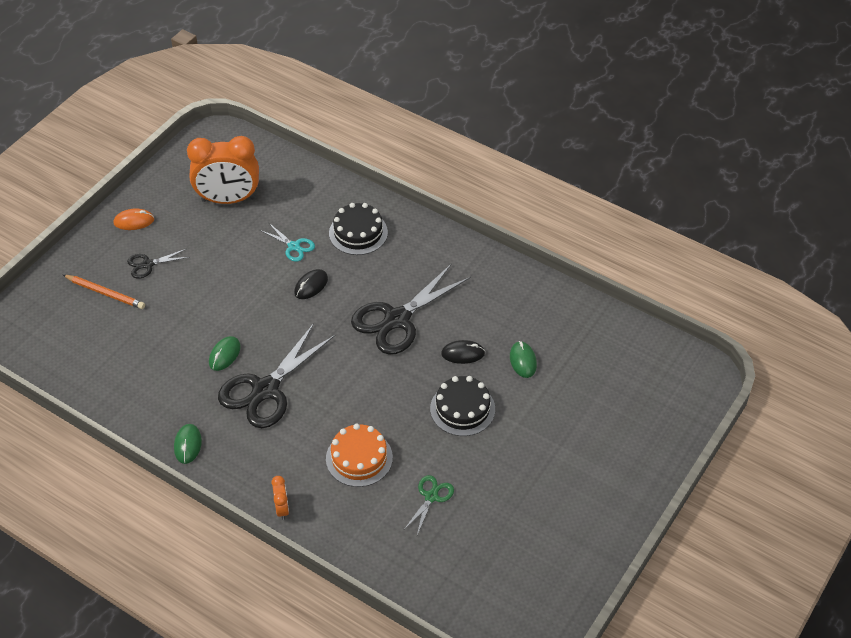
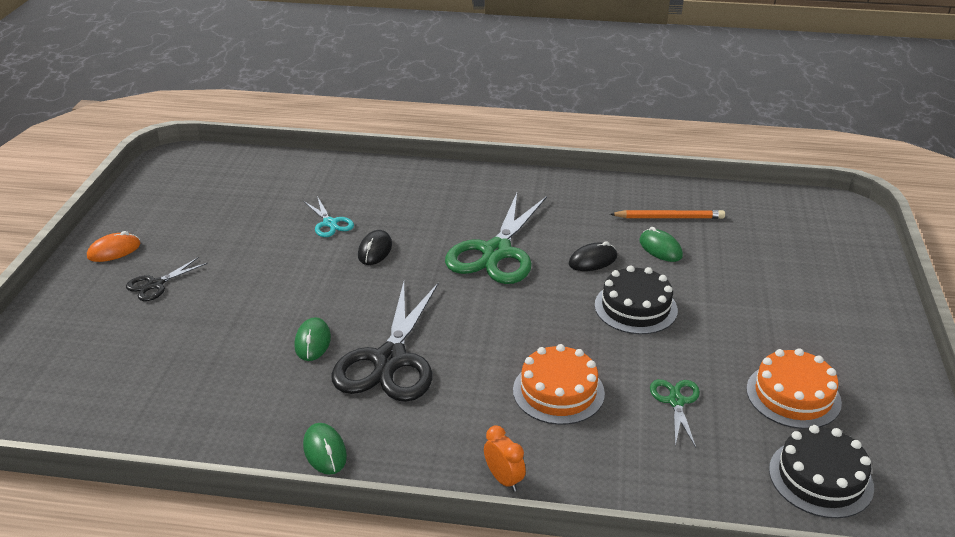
camera: 25 degrees left, 15 degrees down
orange pencil [63,275,145,309] -> orange pencil moved to [610,210,725,219]
orange clock [187,136,259,204] -> none
turquoise scissors [260,222,315,262] -> turquoise scissors turned 45 degrees clockwise [303,196,354,237]
black cake [329,203,388,255] -> black cake moved to [769,425,874,518]
black scissors [351,263,471,355] -> green scissors [445,193,547,284]
none -> orange cake [746,348,842,429]

